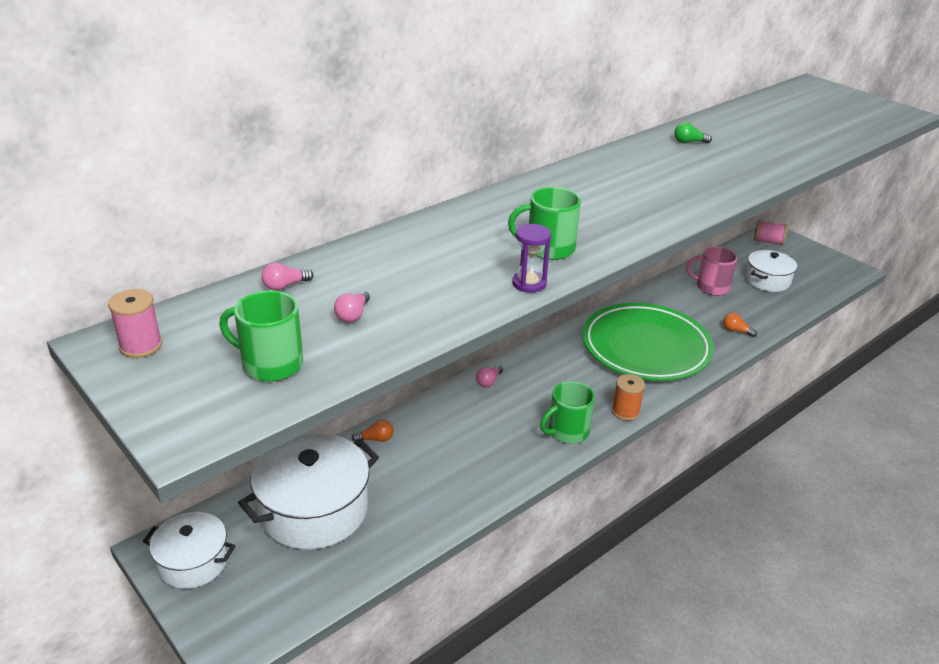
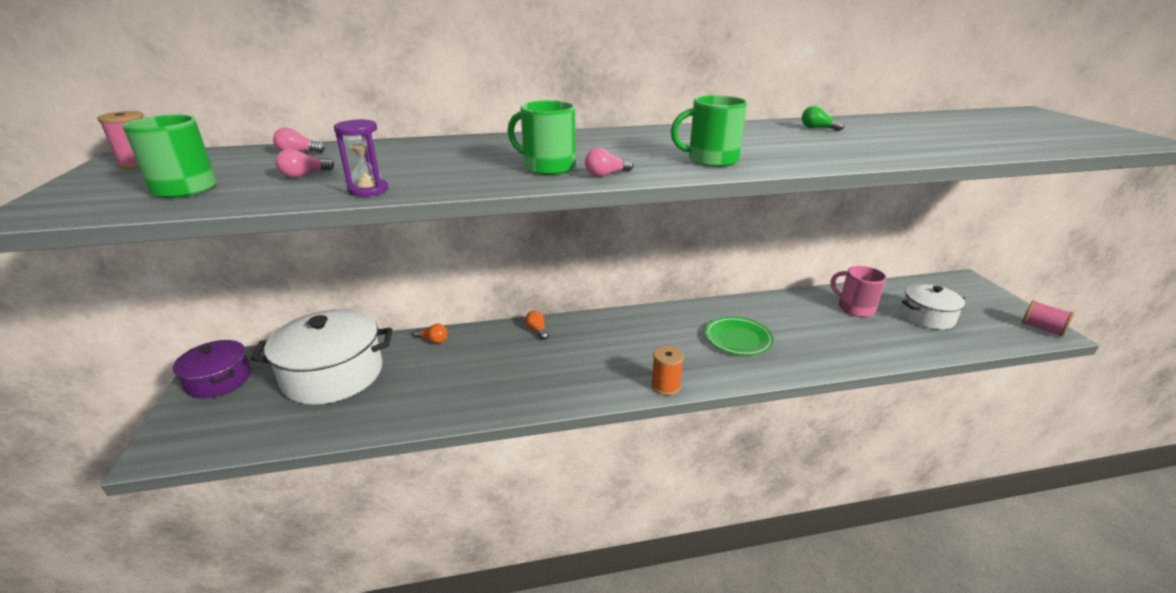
camera: 30 degrees right, 5 degrees down
white pot [143,512,235,589] -> purple pot [173,340,251,399]
pink light bulb [476,365,503,387] -> pink light bulb moved to [585,148,633,177]
purple hourglass [512,224,551,293] -> purple hourglass moved to [334,119,388,197]
green mug [540,381,595,443] -> green mug moved to [671,95,747,167]
green plate [582,303,714,381] -> green plate [705,317,774,356], size x0.50
orange light bulb [723,313,757,337] -> orange light bulb moved to [525,311,549,340]
pink spool [754,220,788,245] -> pink spool moved to [1022,300,1075,337]

